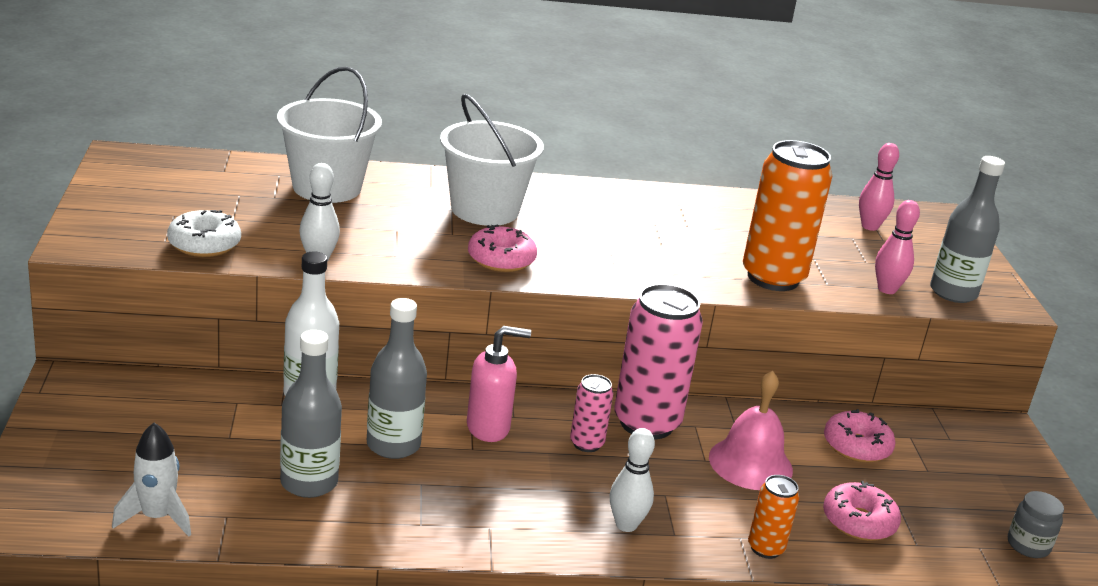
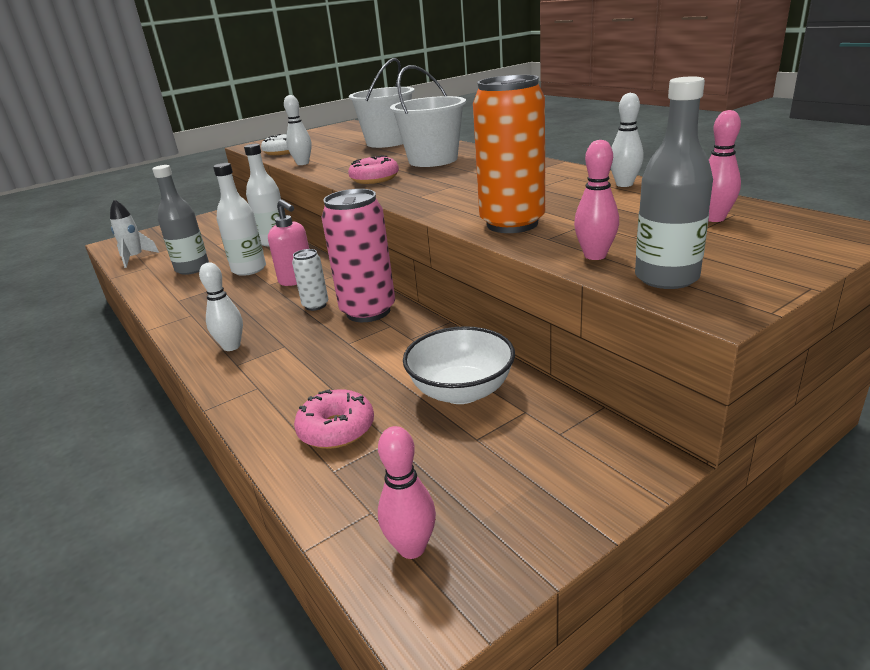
camera: 65 degrees right, 0 degrees up
grey bottle [367,298,427,459] -> white bottle [213,163,266,276]
pink can [570,374,613,452] -> white can [292,249,328,311]
pink bell [709,371,793,490] -> none
orange can [748,475,799,559] -> none
pink donut [824,409,896,463] -> white bowl [403,326,515,404]
grey jar [1008,491,1064,558] -> pink bowling pin [378,426,436,559]
none -> white bowling pin [611,93,644,187]

